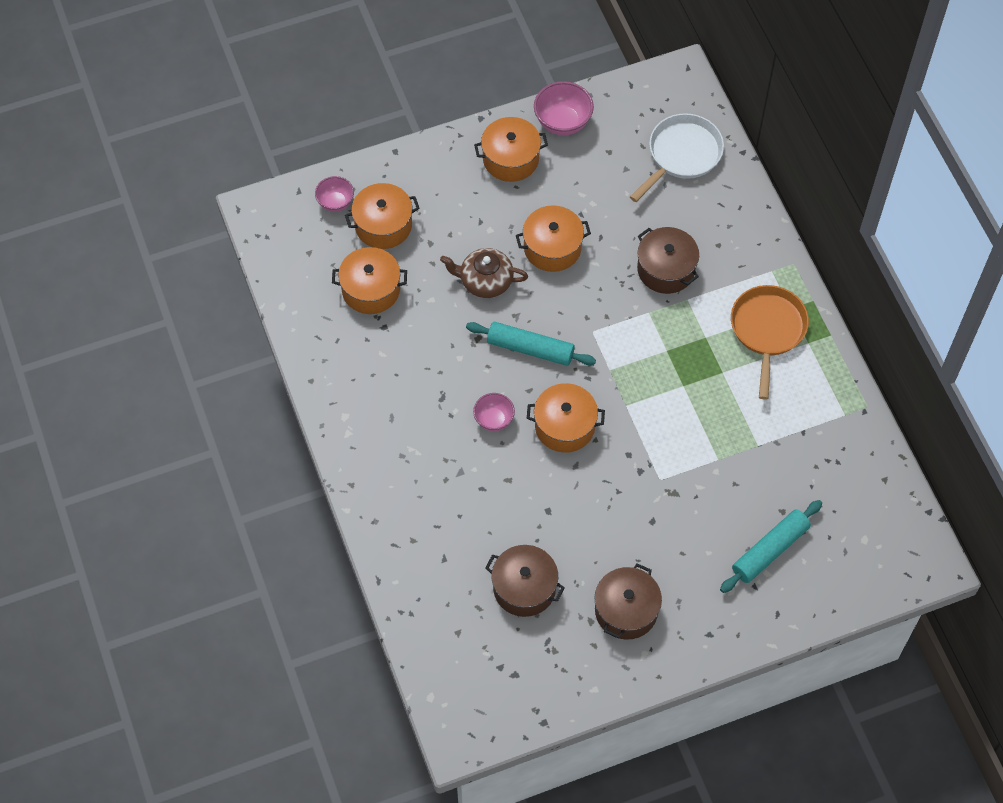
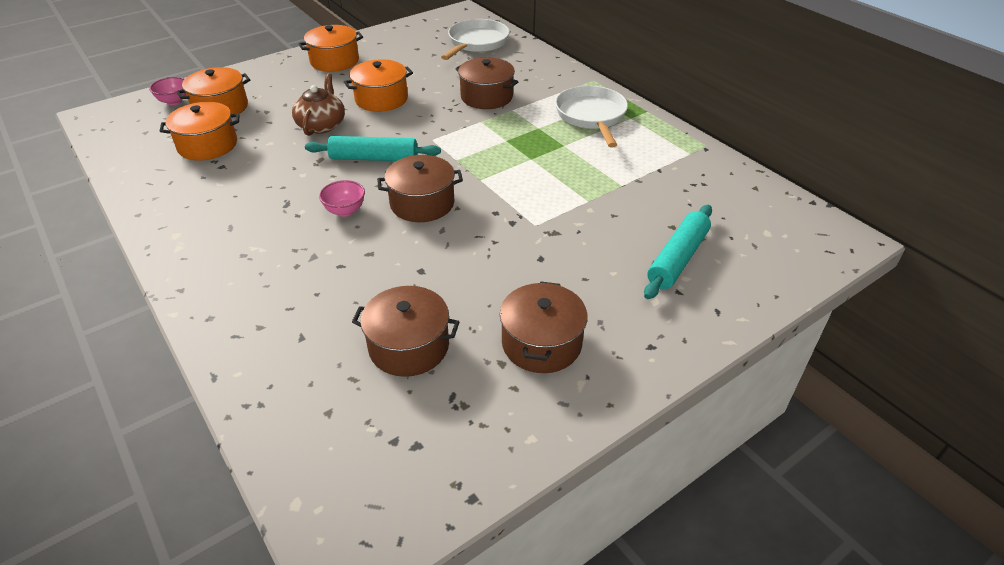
camera: 15 degrees left, 20 degrees down
brown teapot [440,248,528,298] -> brown teapot turned 105 degrees clockwise [292,74,345,136]
orange pot [527,383,605,453] -> brown pot [377,155,463,222]
pink bowl [534,81,594,136] -> none
orange pan [731,285,809,400] -> white pan [555,86,628,147]

